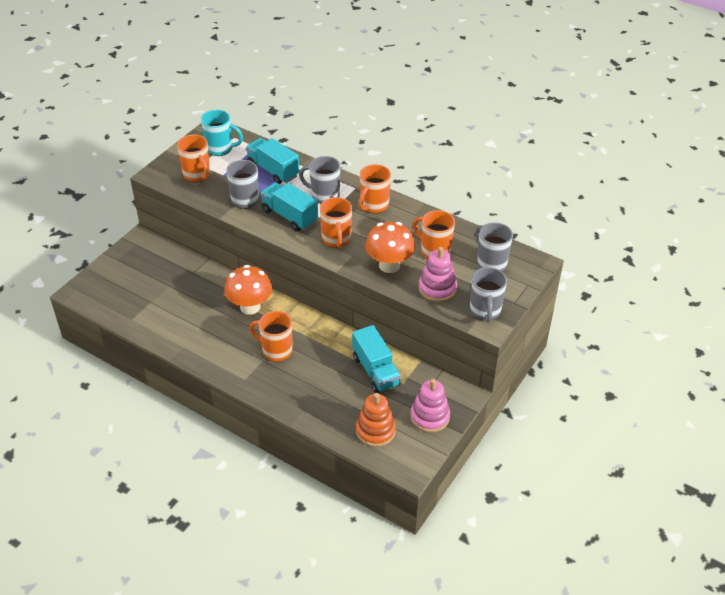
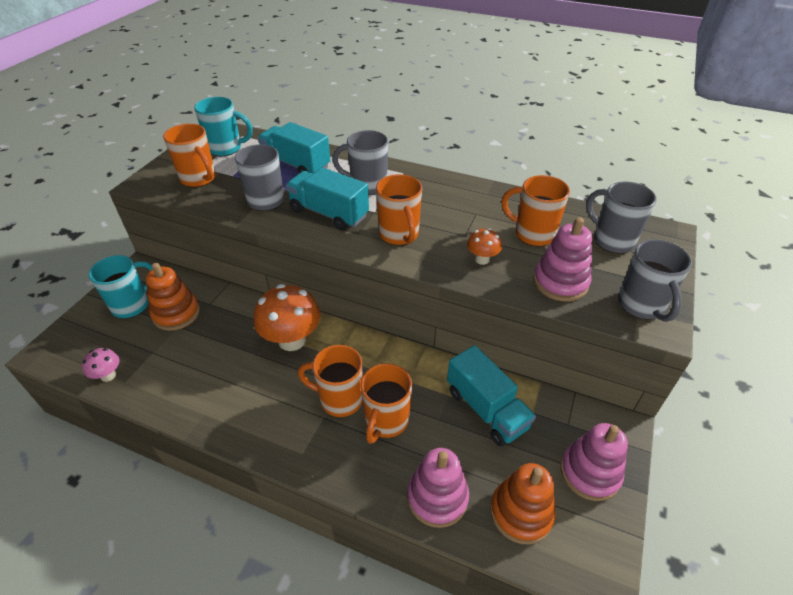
camera: 10 degrees left, 0 degrees up
orange mug [359,164,391,213] -> orange mug moved to [361,363,412,444]
orange mushroom [365,222,415,273] -> orange mushroom [467,228,502,265], size x0.50
none -> pink mushroom [82,348,119,382]
none -> turquoise mug [89,255,153,319]
none -> orange stacking toy [146,263,200,331]
none -> pink stacking toy [407,448,469,528]

